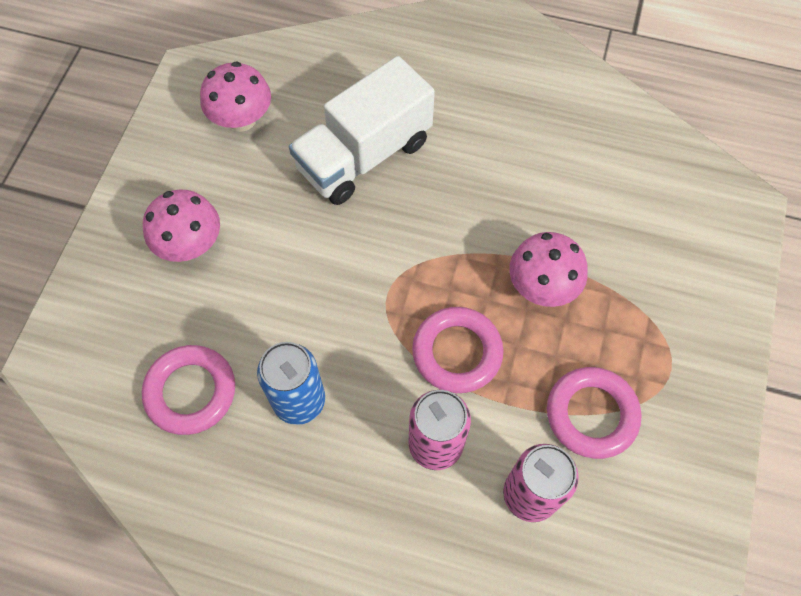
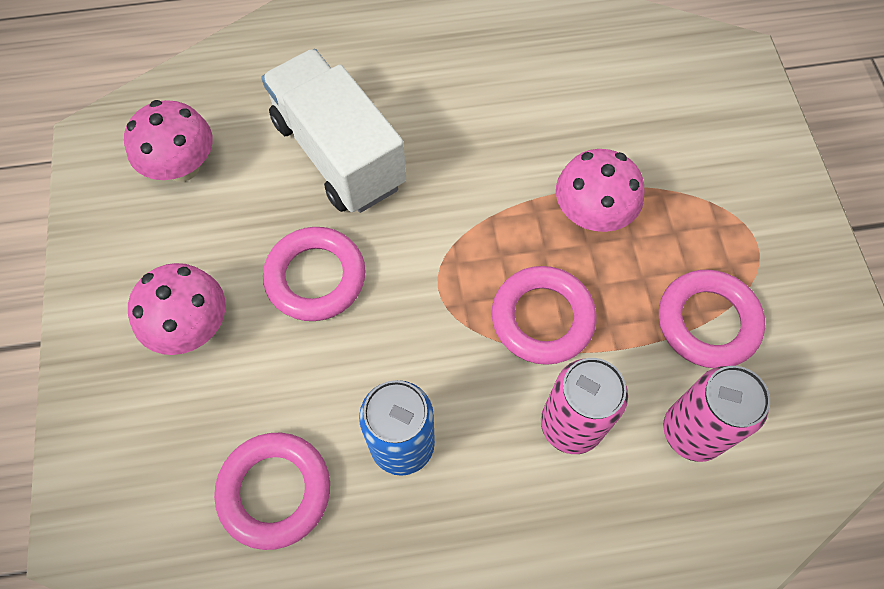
camera: 25 degrees left, 0 degrees up
white truck [289,56,435,205] -> white truck turned 120 degrees clockwise [262,49,406,213]
none -> pink ring [263,227,366,321]

